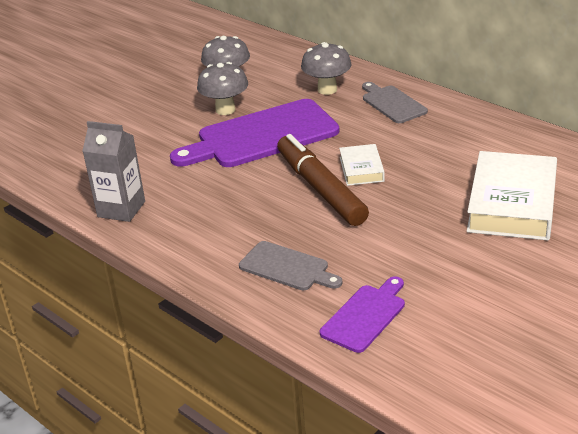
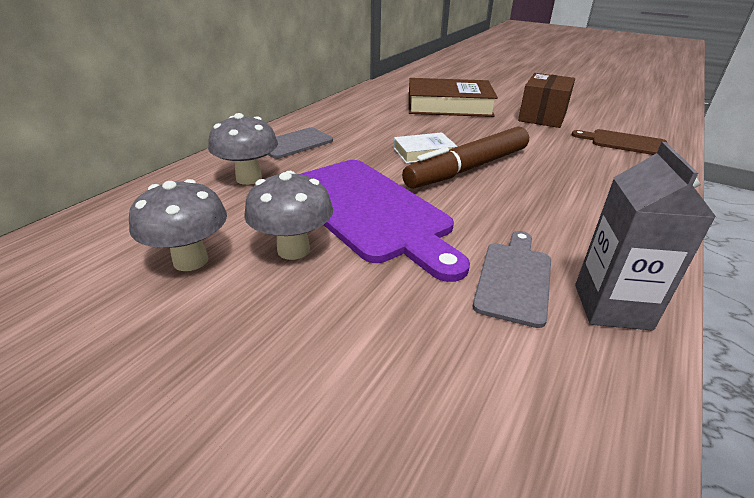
camera: 105 degrees left, 0 degrees up
grey cutting board [239,241,342,290] -> grey cutting board moved to [473,231,551,328]
purple cutting board [320,276,405,353] -> brown cutting board [571,129,668,155]
white book [467,151,557,240] -> brown book [409,78,498,117]
none -> brown box [518,73,575,128]

